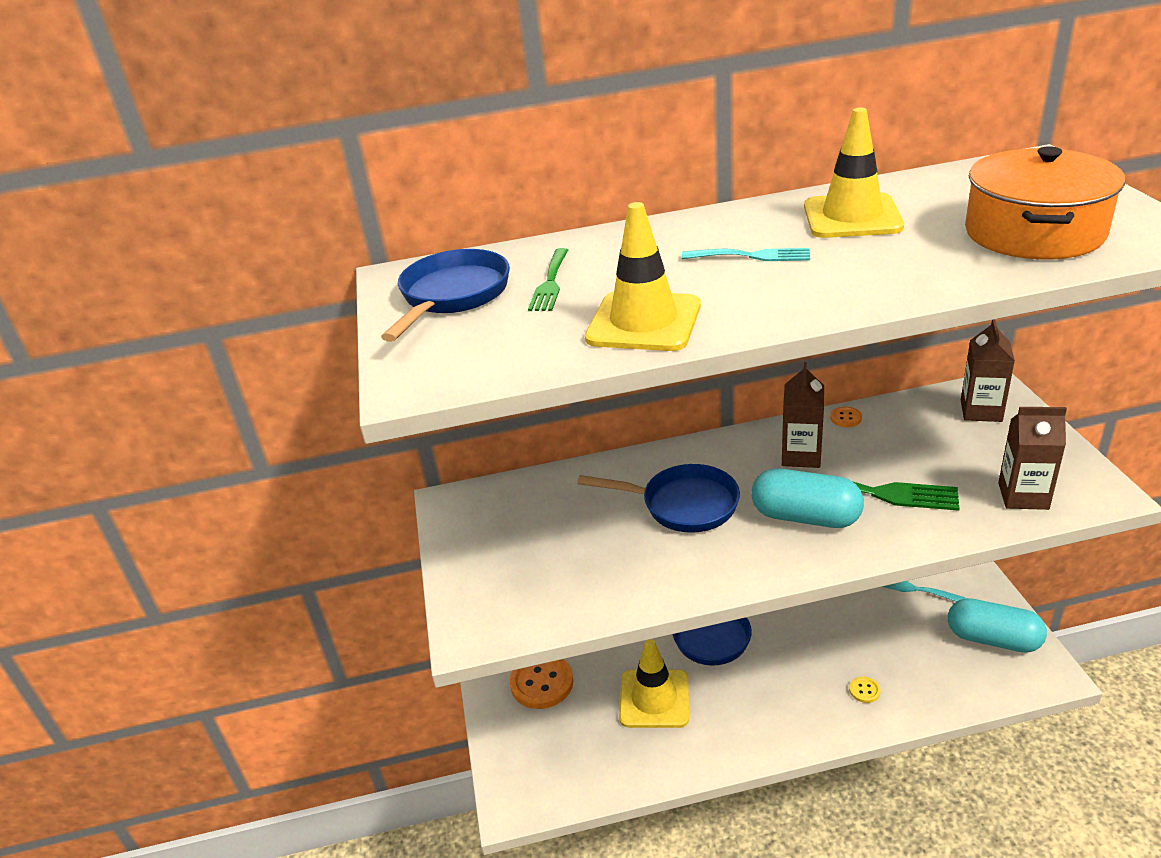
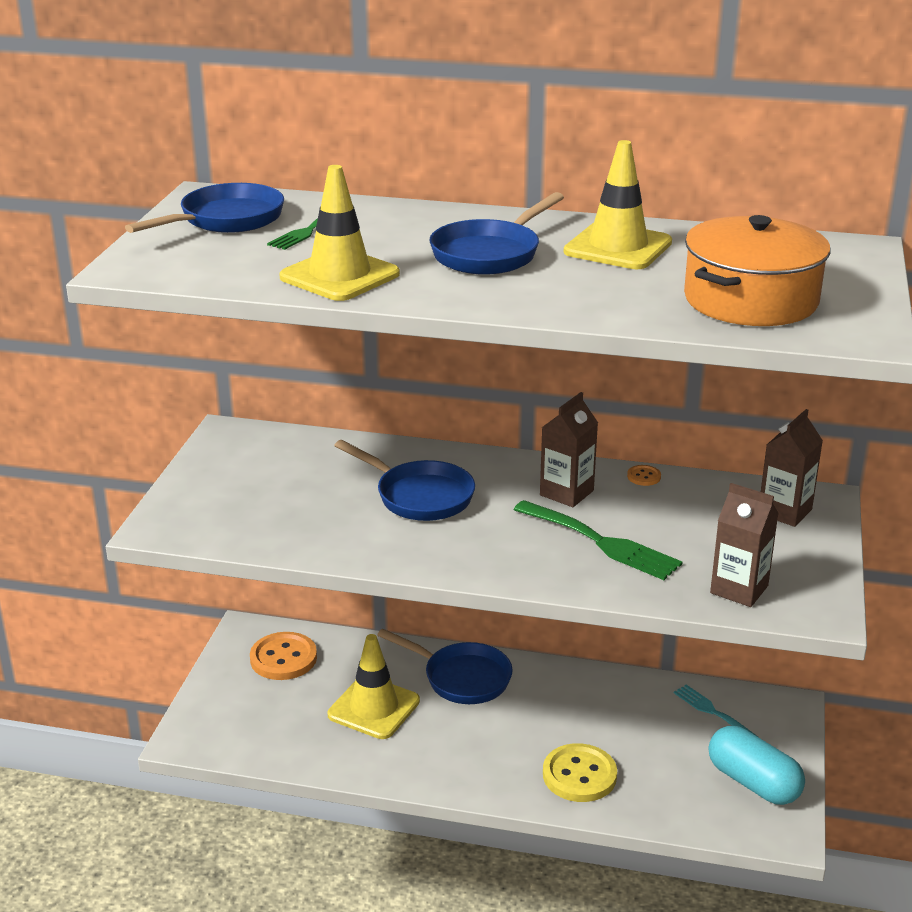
camera: 20 degrees right, 5 degrees down
turquoise fork [682,248,810,261] -> blue pan [429,192,564,275]
turquoise capsule [751,468,864,528] -> none
yellow button [849,676,881,703] -> yellow button [543,743,617,802], size x2.23

